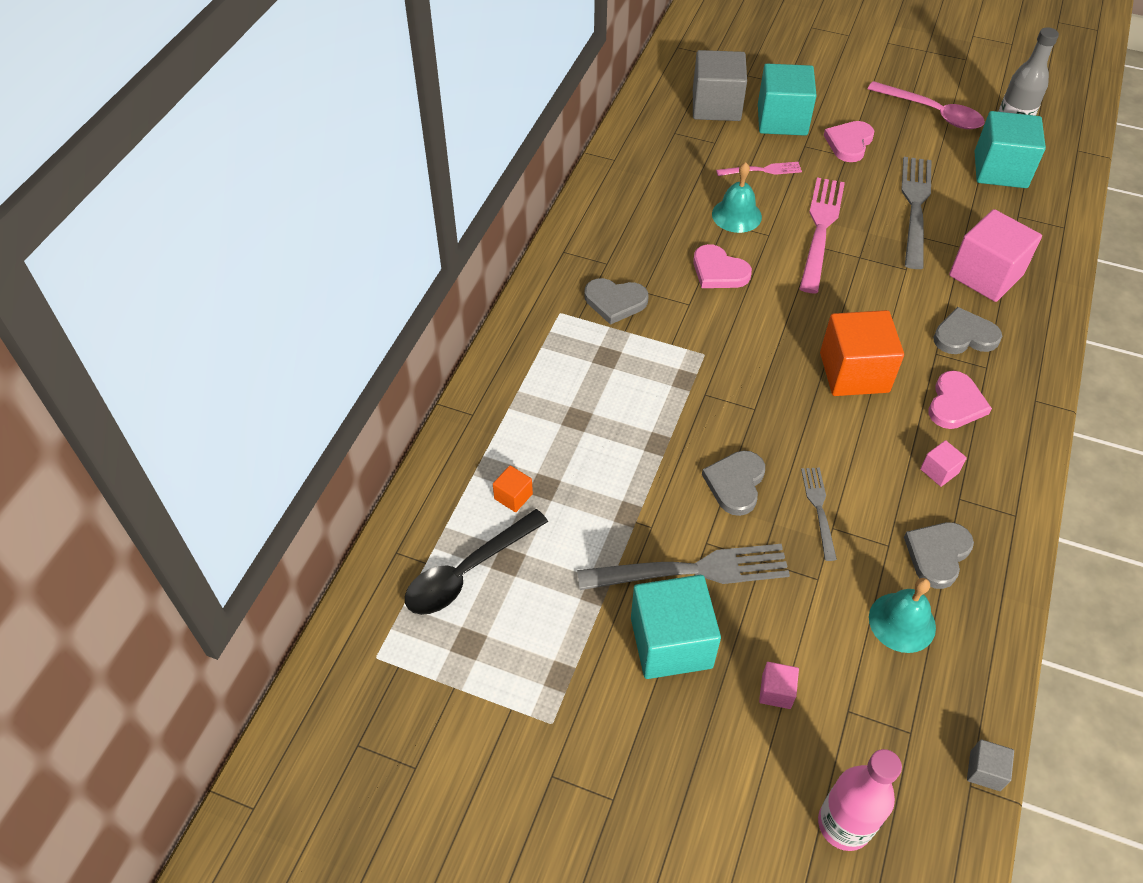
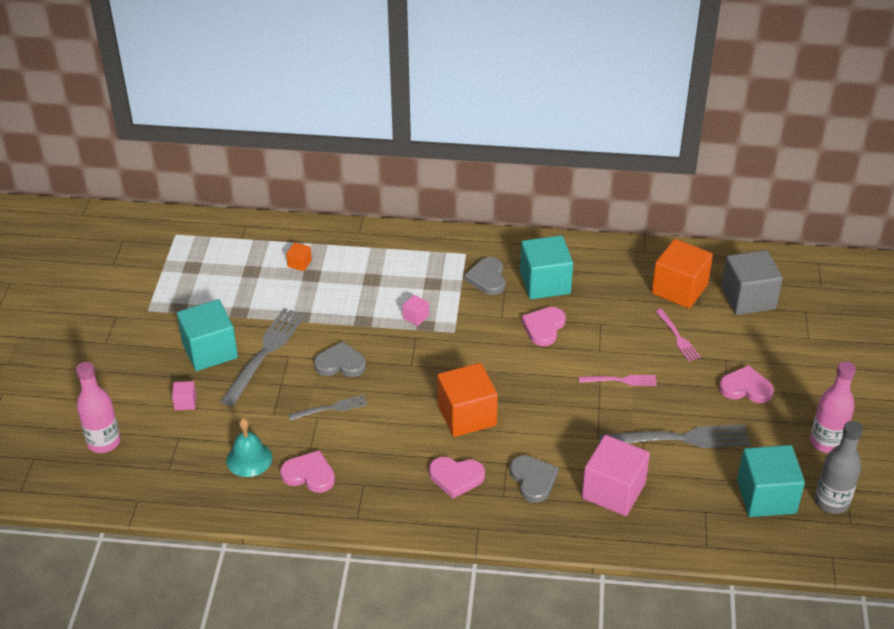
camera: 75 degrees right, 10 degrees down
black spoon [405,509,548,615] -> none
grey fork [577,544,790,590] -> grey fork turned 135 degrees counterclockwise [220,308,305,406]
turquoise bell [712,162,762,233] -> none
turquoise cube [758,64,817,136] -> turquoise cube moved to [520,235,573,299]
pink fork [800,178,845,293] -> pink fork [579,375,657,386], size x0.54
pink spoon [868,81,985,129] -> pink bottle [810,361,856,453]
grey heart [904,522,974,589] -> pink heart [280,450,335,493]
pink cube [920,440,967,487] -> pink cube moved to [402,295,429,326]
grey cube [967,739,1014,791] -> none
none -> orange cube [651,239,713,308]

